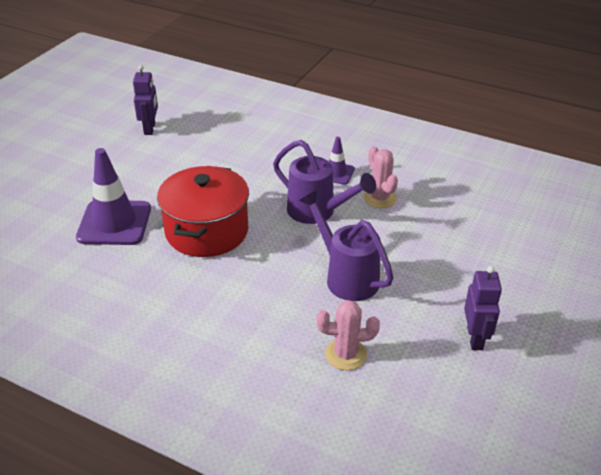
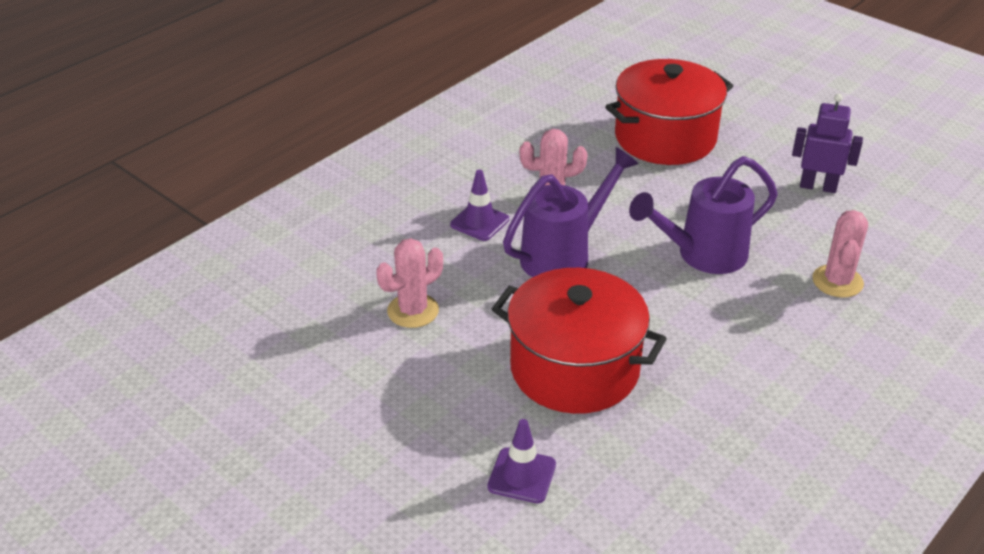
camera: 75 degrees left, 0 degrees up
purple traffic cone [76,148,151,245] -> purple traffic cone [488,419,556,503], size x0.53
purple robot [133,65,158,135] -> none
none -> pink cactus [376,238,443,328]
none -> red pot [605,59,733,165]

